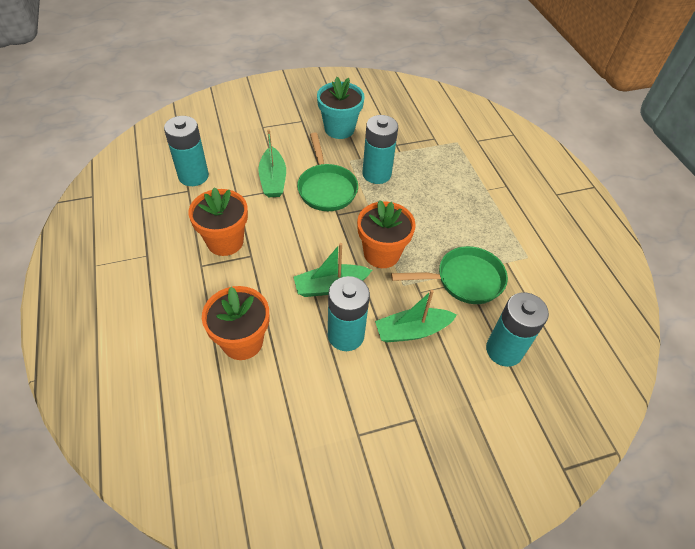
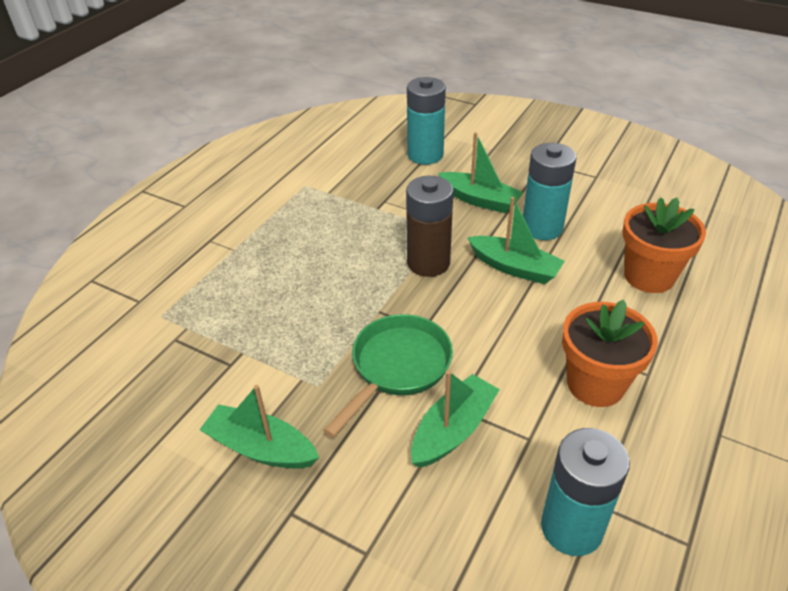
camera: 130 degrees left, 10 degrees down
turquoise flower pot [317,77,365,139] -> green boat [199,385,319,469]
orange flower pot [357,200,416,268] -> brown battery [406,176,453,277]
turquoise battery [362,115,398,184] -> none
green pan [391,246,508,304] -> none

